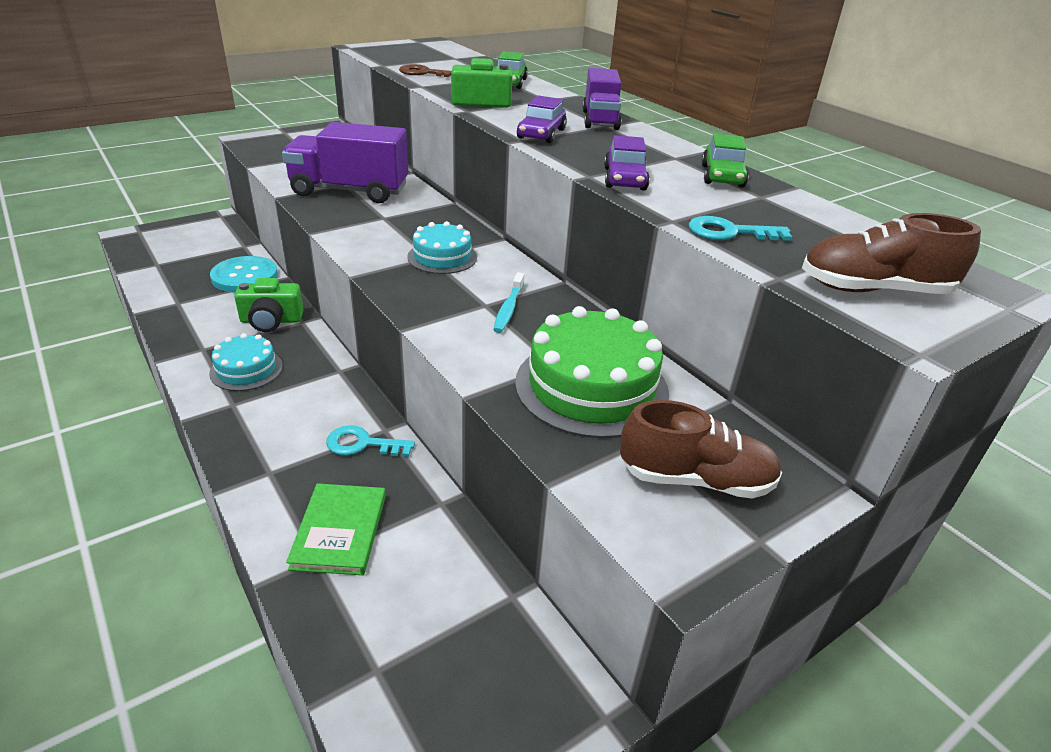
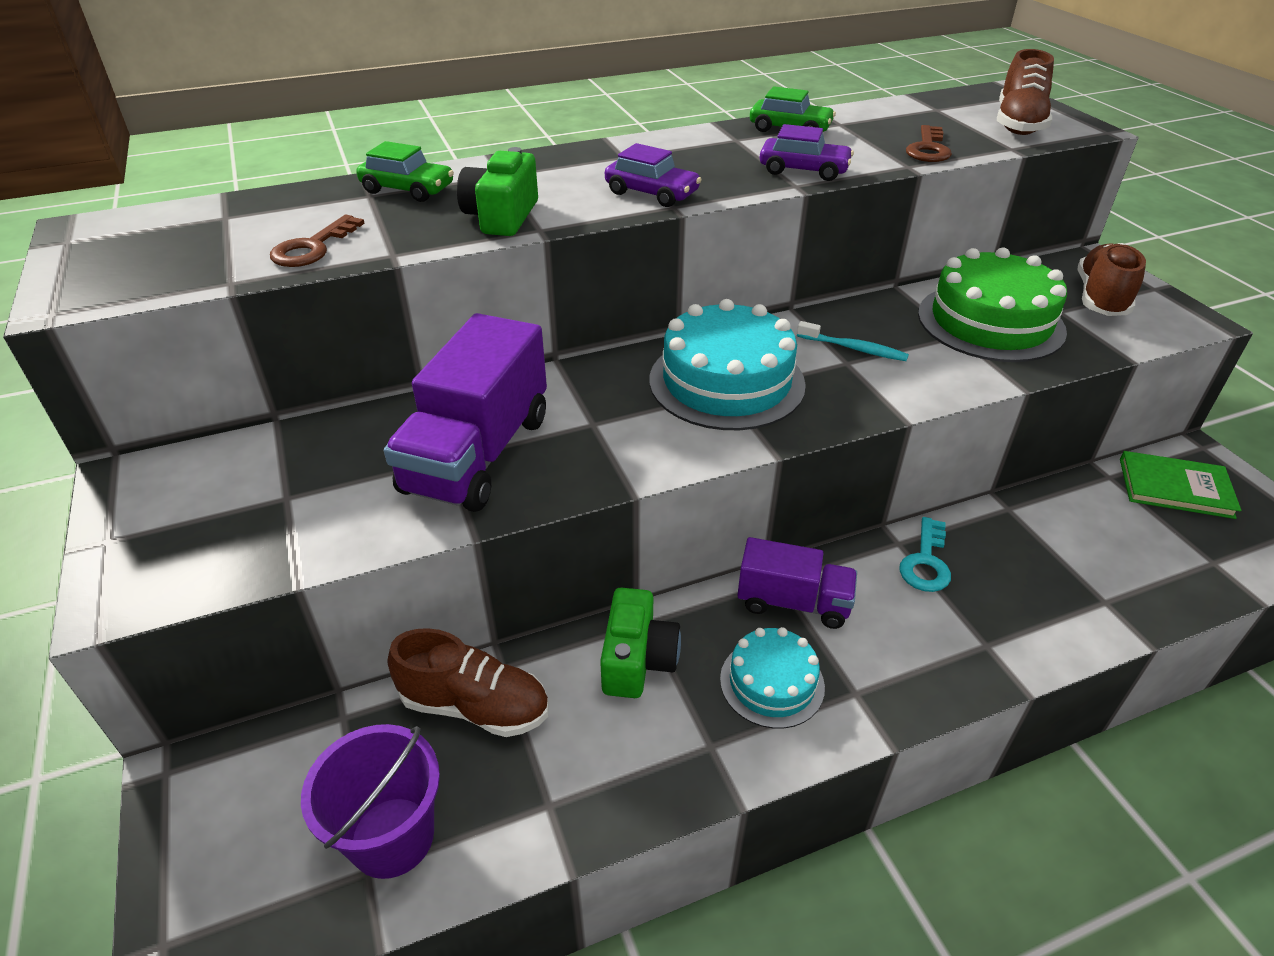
camera: 75 degrees left, 5 degrees up
turquoise button [210,256,278,293] -> brown shoe [388,628,549,737]
green book [286,483,386,575] -> green book moved to [1120,451,1241,519]
turquoise cake [407,221,477,274] -> turquoise cake [649,299,806,430], size x1.71
purple truck [582,68,622,130] -> purple truck moved to [737,537,857,629]
turquoise key [689,216,792,241] -> brown key [906,125,952,162]
none -> purple bucket [301,724,440,879]

